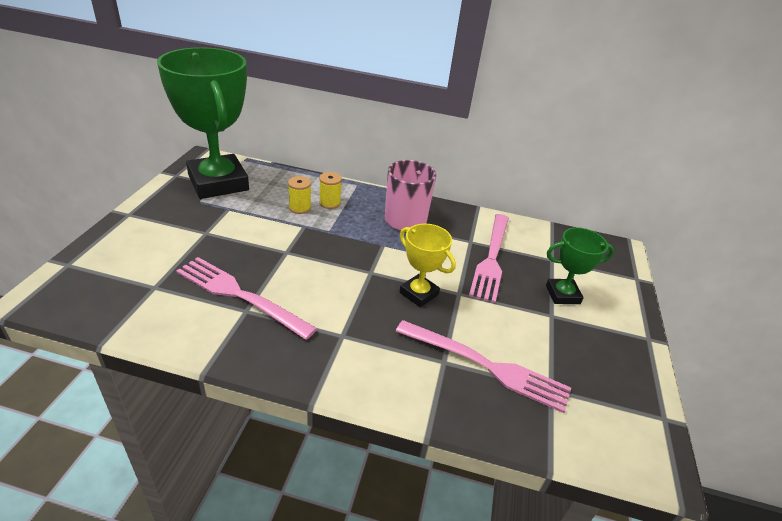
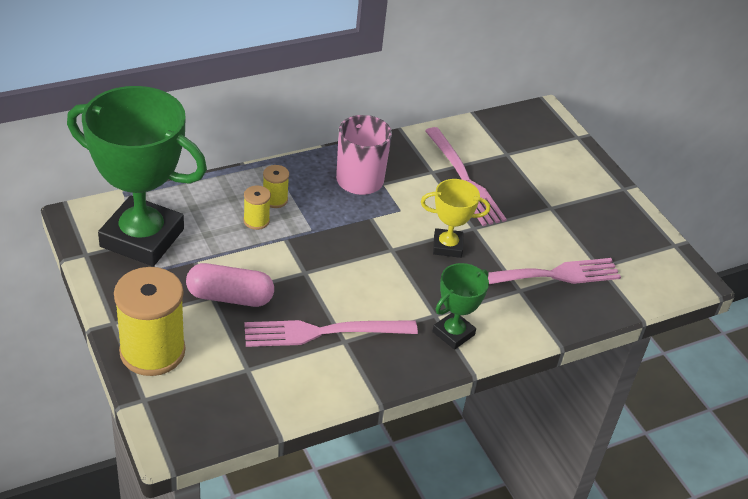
camera: 40 degrees left, 5 degrees up
green trophy [546,227,614,304] -> green trophy moved to [432,263,489,350]
none -> yellow spool [114,267,186,376]
none -> pink capsule [186,263,274,307]

